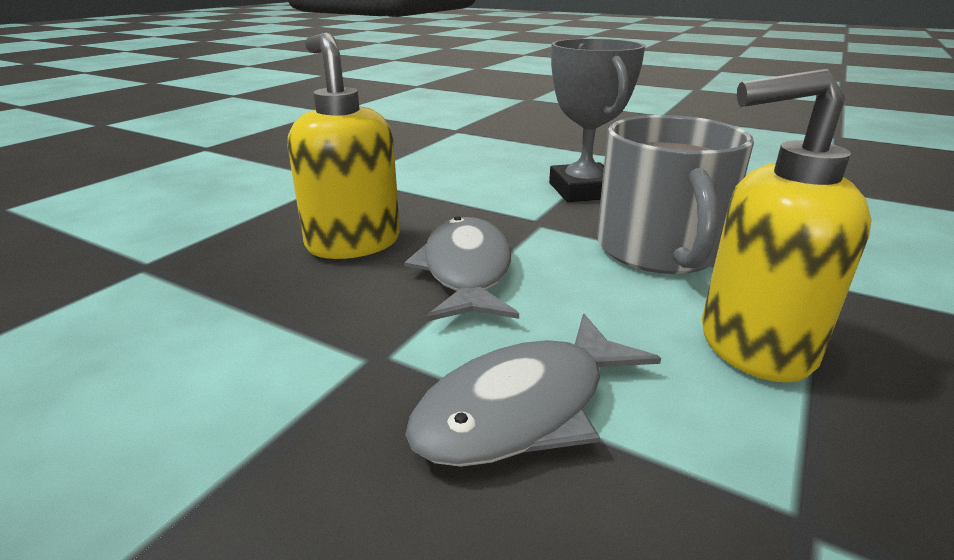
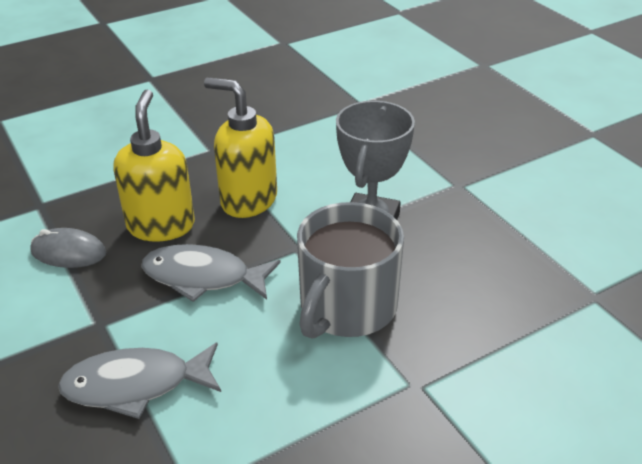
camera: 30 degrees right, 10 degrees up
grey fish [404,216,519,321] -> grey fish turned 105 degrees counterclockwise [141,244,281,302]
yellow soap dispenser [702,68,872,382] -> yellow soap dispenser moved to [204,77,277,218]
none -> grey mouse [30,228,106,268]

